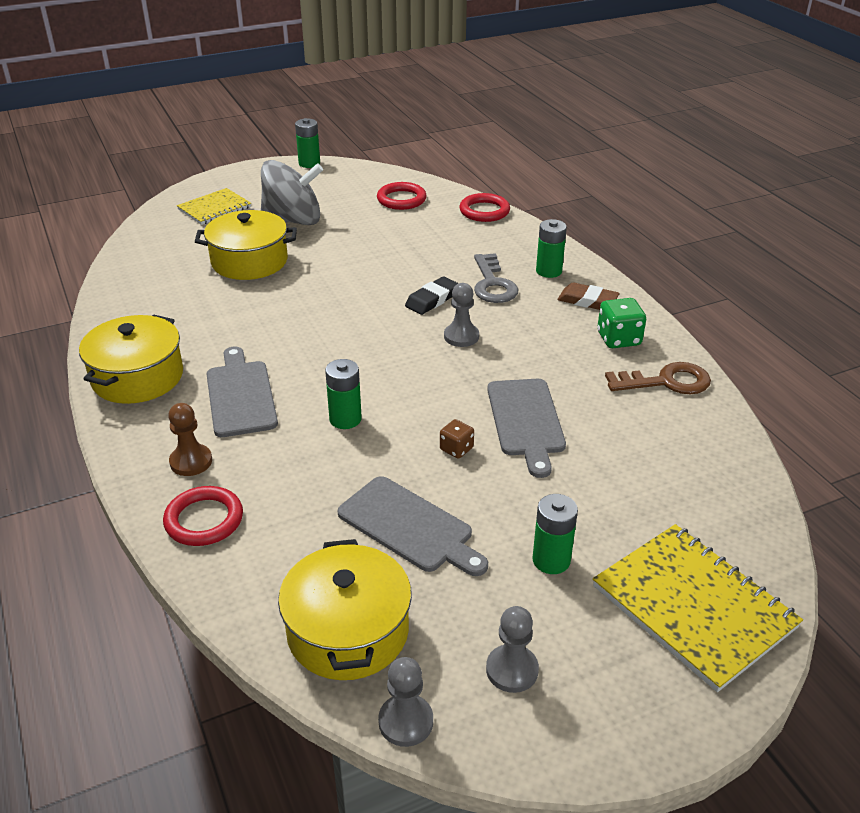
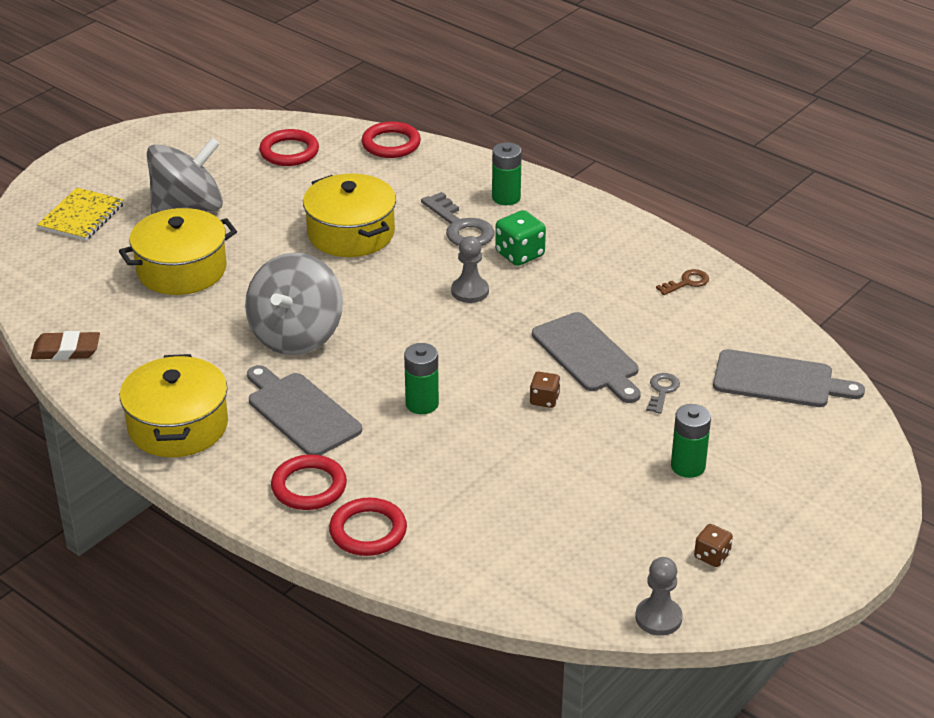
camera: 25 degrees left, 0 degrees up
brown pawn [168,403,212,476] -> red ring [271,454,347,510]
yellow pot [278,539,412,680] -> yellow pot moved to [303,173,396,257]
green battery [295,118,320,168] -> none
grey cutting board [337,476,488,576] -> grey cutting board moved to [713,349,865,407]
black eraser [405,276,459,315] -> none
grey pawn [486,606,539,693] -> brown dice [694,524,733,567]
brown eraser [558,283,620,310] -> brown eraser moved to [31,331,100,360]
yellow notebook [593,524,803,692] -> none
green dice [597,298,646,348] -> green dice moved to [495,210,546,266]
brown key [605,362,711,394] -> brown key [656,269,709,295], size x0.55
none -> grey spinning top [245,252,343,355]
none -> grey key [646,373,680,414]

